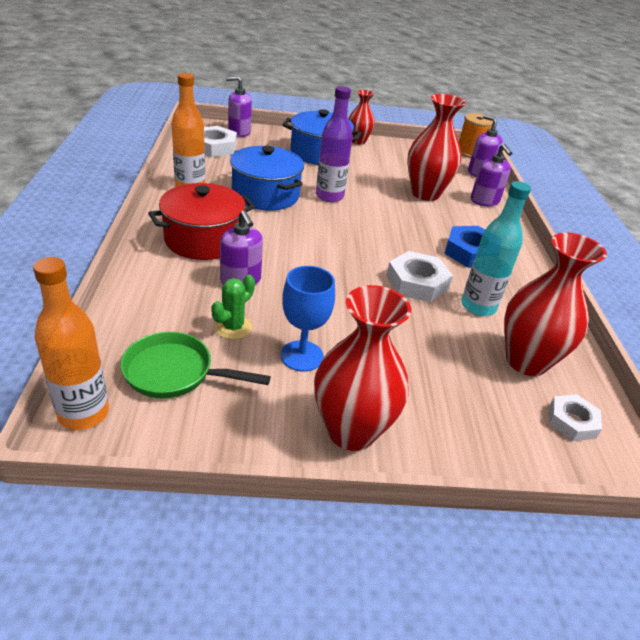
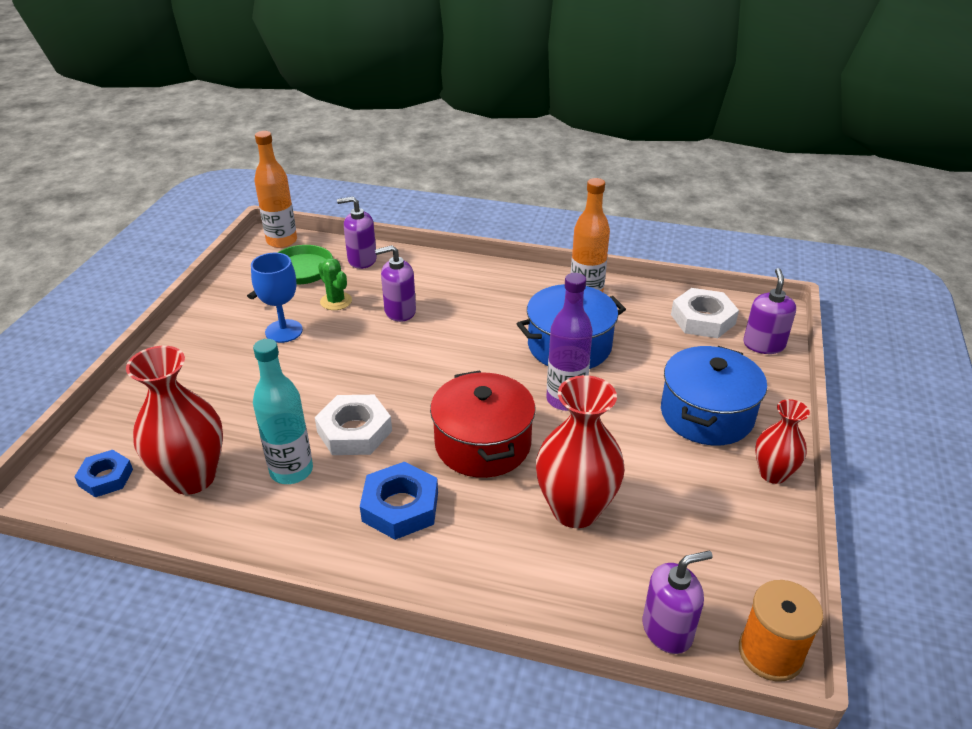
camera: 110 degrees right, 0 degrees up
red pot [148,183,255,260] -> red pot moved to [430,370,536,478]
red vase [314,285,411,451] -> none
purple soap dispenser [471,144,512,206] -> purple soap dispenser moved to [337,197,377,269]
white nut [549,394,602,441] -> blue nut [74,450,133,497]

